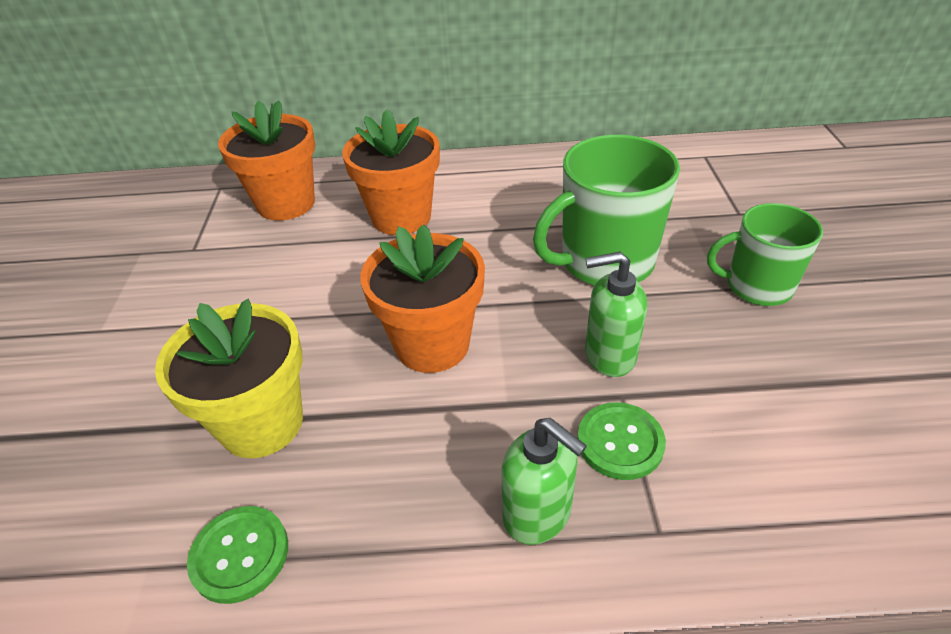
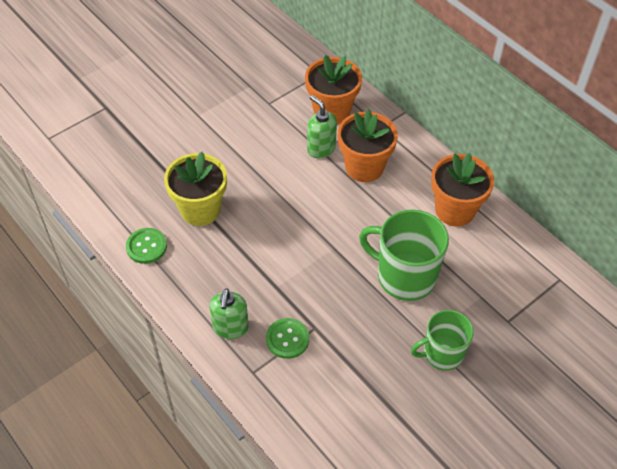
camera: 50 degrees right, 10 degrees up
orange flower pot [360,224,485,373] -> orange flower pot moved to [431,153,494,227]
green soap dispenser [585,251,647,377] -> green soap dispenser moved to [307,95,337,158]
green mug [707,203,823,306] -> green mug turned 75 degrees counterclockwise [411,310,474,371]

